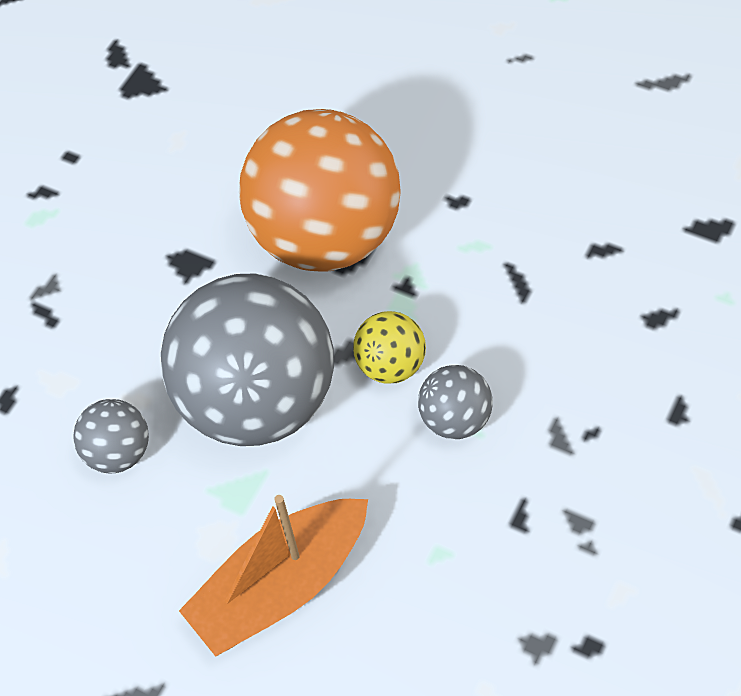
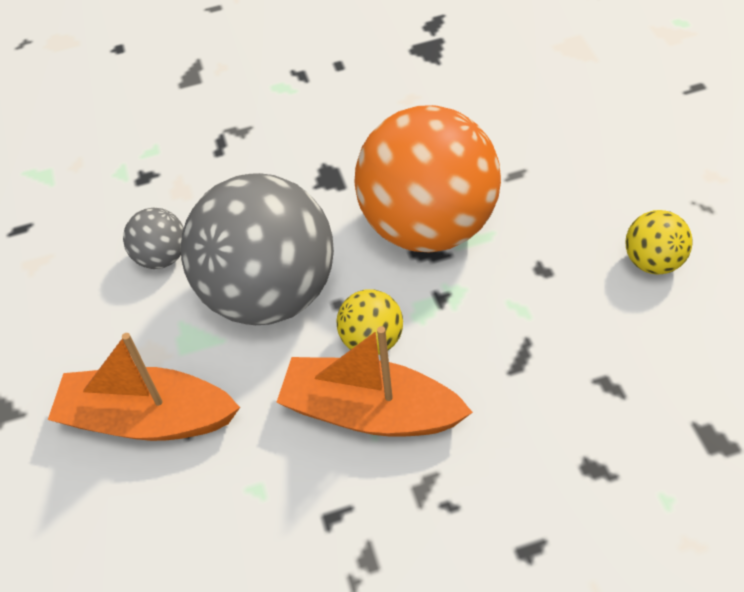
camera: 45 degrees right, 5 degrees down
grey ball [418,365,493,439] -> orange boat [276,326,473,437]
none -> yellow ball [625,210,693,275]

